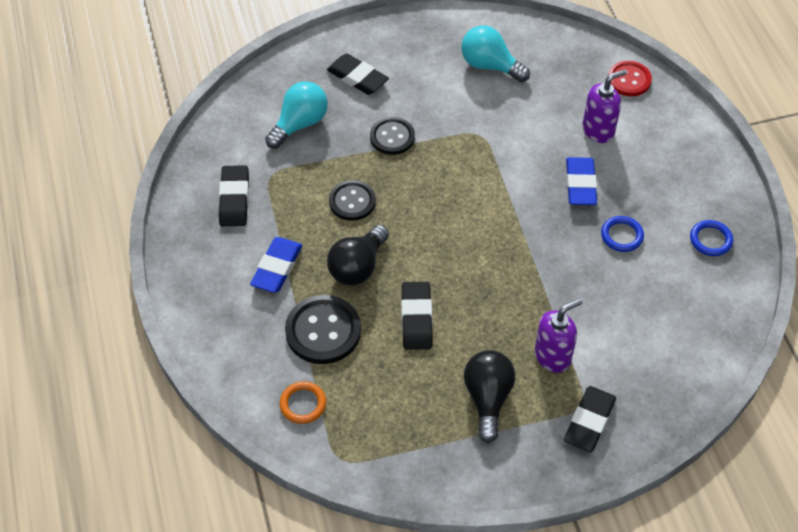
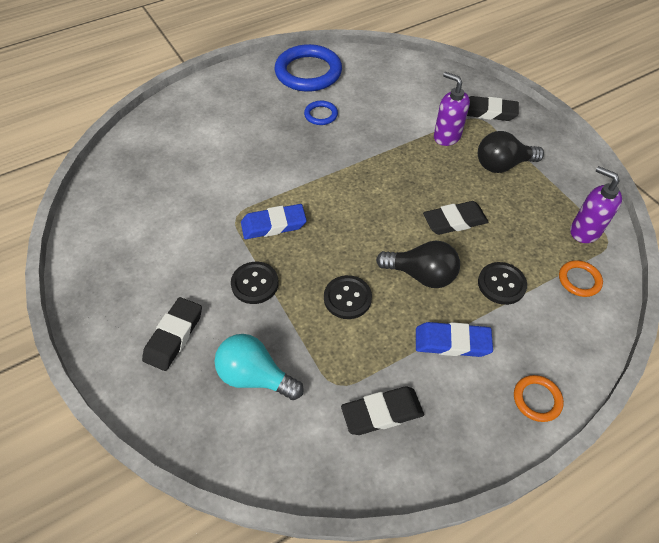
camera: 105 degrees left, 0 degrees up
black button [285,295,361,364] -> black button [478,262,527,305], size x0.66
turquoise light bulb [461,26,530,82] -> none
blue eraser [566,157,597,205] -> blue eraser moved to [241,204,307,239]
purple soap dispenser [582,69,627,143] -> purple soap dispenser moved to [570,166,622,243]
red button [608,61,652,96] -> none
blue ring [690,220,733,256] -> blue ring [275,44,342,92], size x2.13
none -> orange ring [514,375,564,422]

